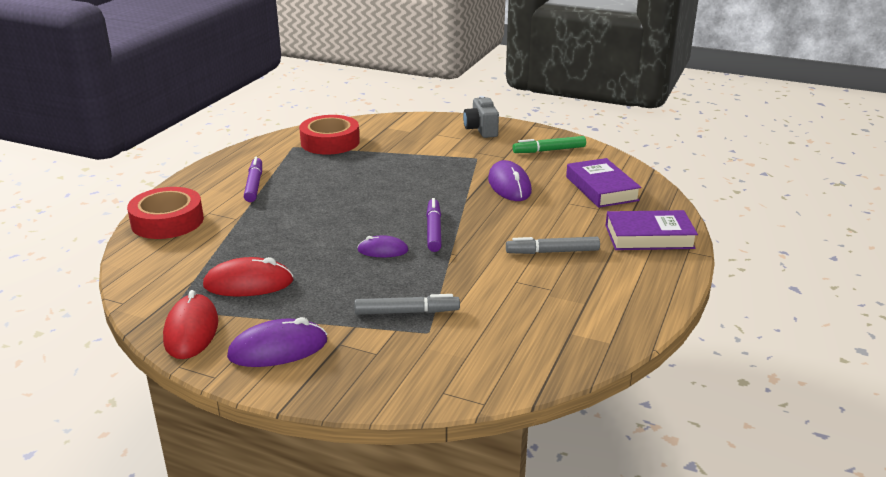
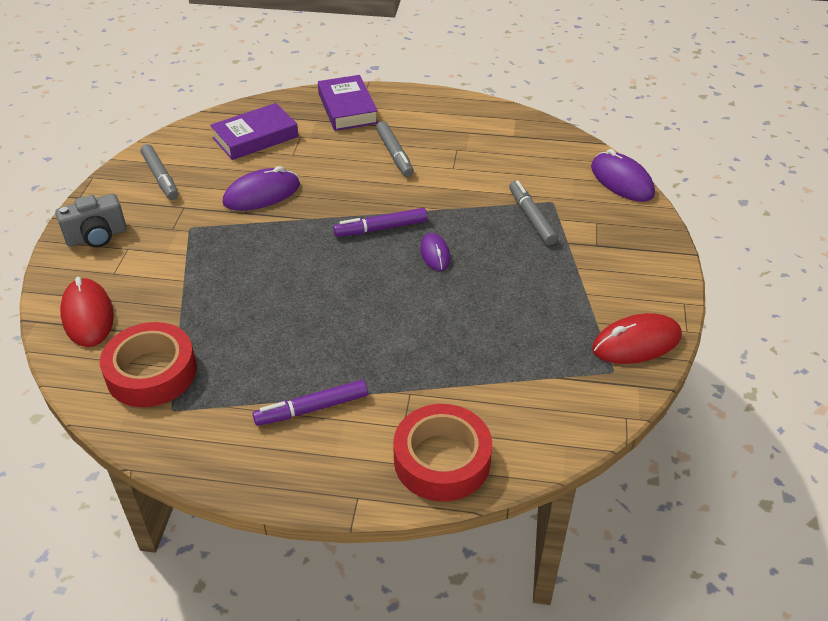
camera: 105 degrees left, 15 degrees up
red mouse [203,257,293,296] -> red mouse moved to [60,277,114,347]
purple mouse [227,317,327,367] -> purple mouse moved to [591,149,655,202]
green marker [513,136,586,153] -> grey marker [141,144,179,200]

